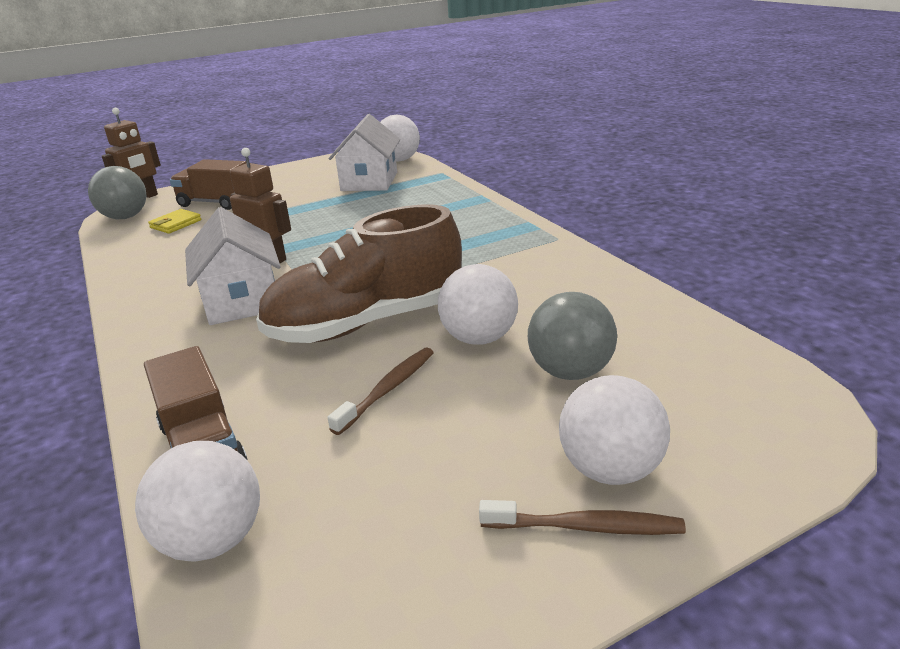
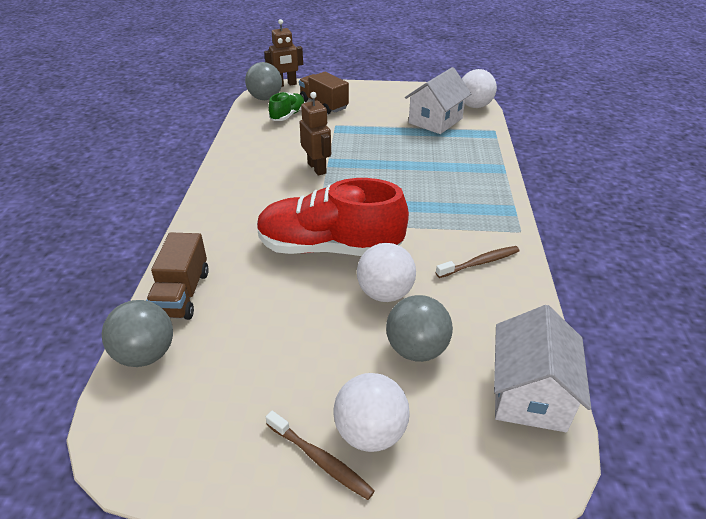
camera: 30 degrees right, 10 degrees up
white ball [135,441,260,562] -> grey ball [102,300,173,367]
yellow wallet [148,209,201,234] -> green shoe [269,92,305,121]
white house [185,207,281,325] -> white house moved to [494,305,591,432]
brown shoe [256,205,462,343] -> red shoe [257,178,409,256]
brown toothbrush [328,348,434,435] -> brown toothbrush moved to [436,246,520,278]

